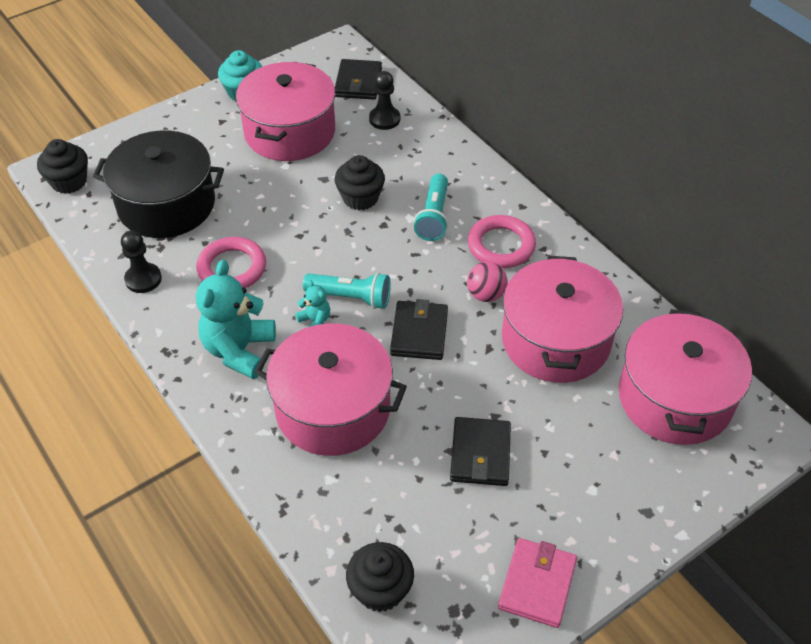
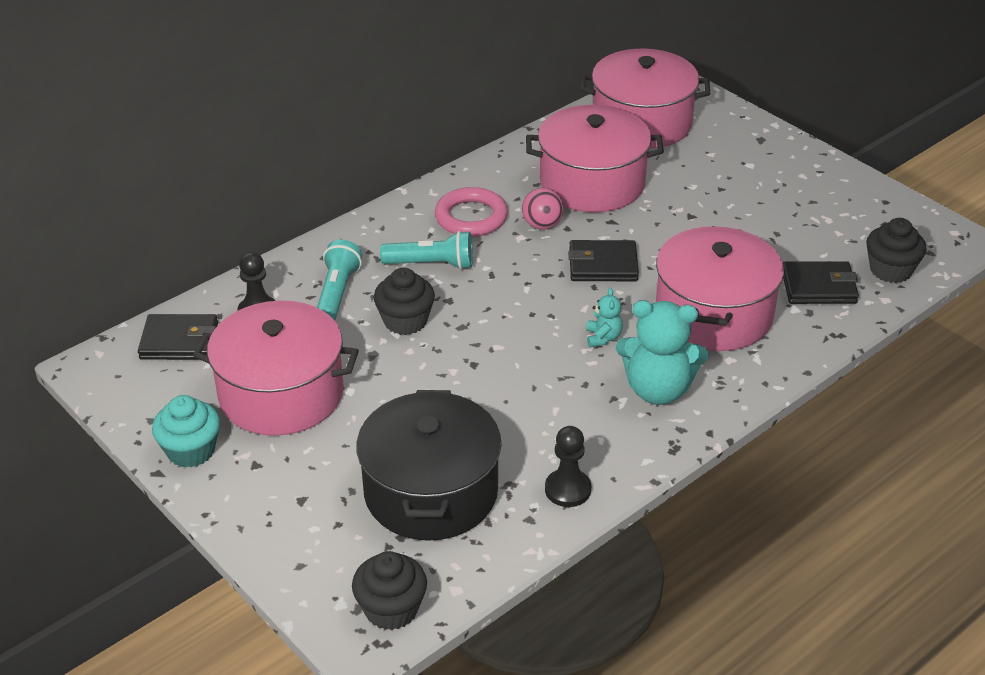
camera: 95 degrees left, 10 degrees down
pink ring [196,237,266,288] -> none
turquoise teddy bear [295,280,330,327] -> turquoise teddy bear turned 135 degrees clockwise [586,288,623,347]
turquoise flashlight [303,273,391,309] -> turquoise flashlight moved to [317,240,362,321]
black wallet [450,417,511,486] -> black wallet moved to [783,261,859,304]
pink wallet [498,538,577,628] -> none

